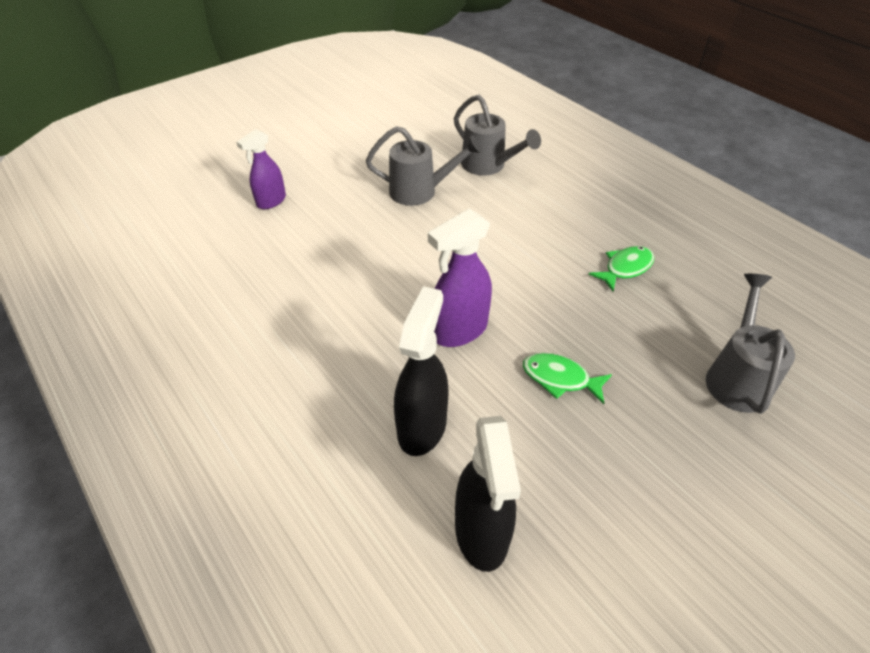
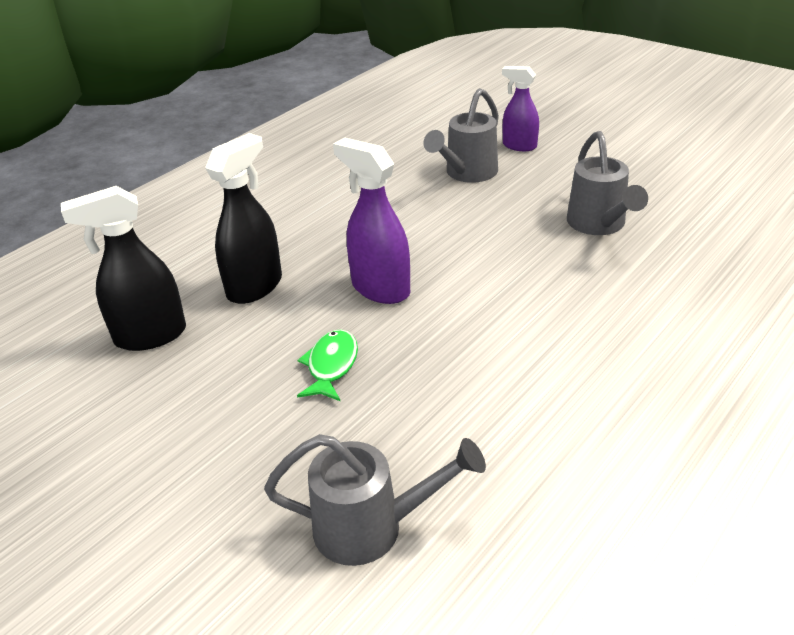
camera: 80 degrees right, 10 degrees down
black spray bottle [394,286,449,456] -> black spray bottle turned 60 degrees counterclockwise [205,133,282,304]
grey watering can [454,94,541,175] -> grey watering can moved to [423,88,499,183]
green fish [588,246,654,291] -> none

